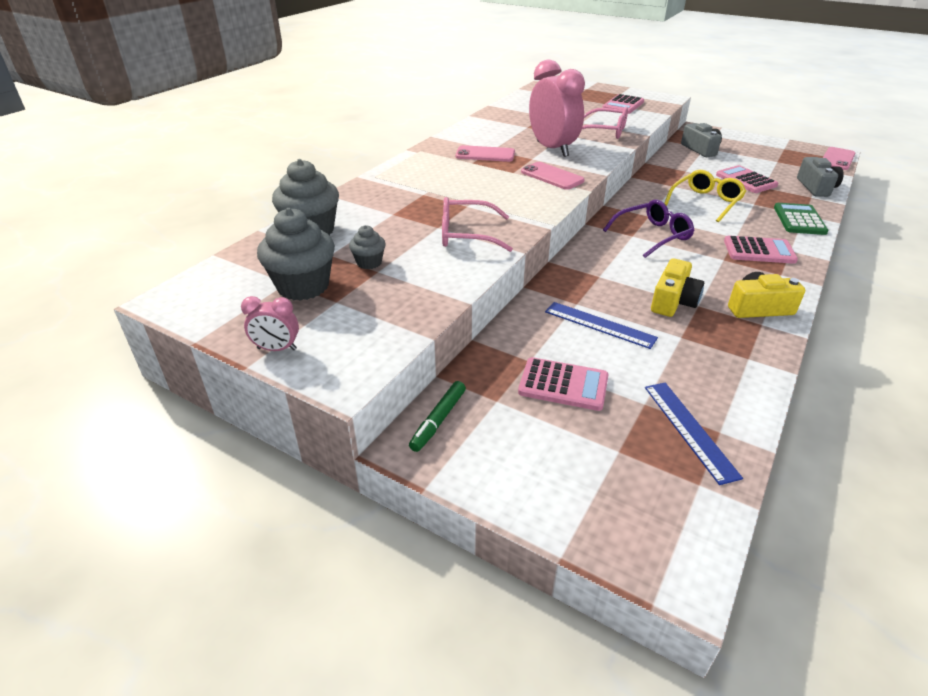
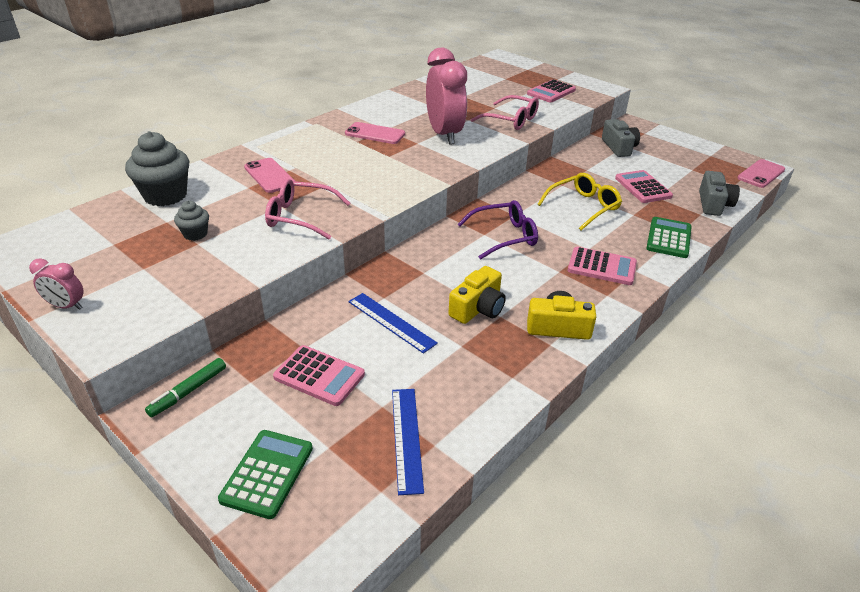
camera: 10 degrees right, 0 degrees up
grey cupcake [257,208,335,301] -> none
pink phone [521,162,584,190] -> pink phone moved to [244,158,295,193]
none -> green calculator [218,430,313,519]

